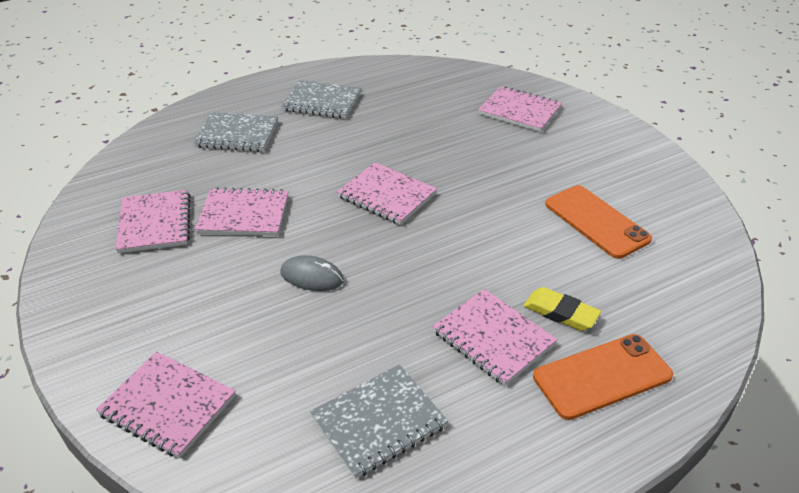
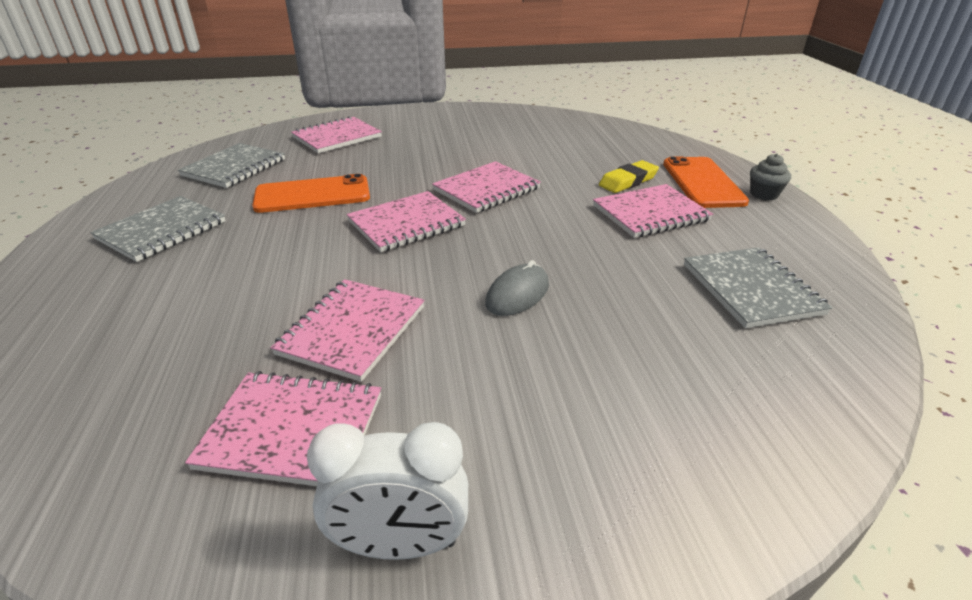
camera: 70 degrees left, 5 degrees down
pink notebook [96,352,236,458] -> pink notebook moved to [432,161,541,213]
grey notebook [193,112,278,152] -> grey notebook moved to [178,143,285,188]
orange phone [545,185,652,259] -> orange phone moved to [252,174,370,213]
none -> white clock [307,422,468,560]
none -> grey cupcake [750,153,791,200]

